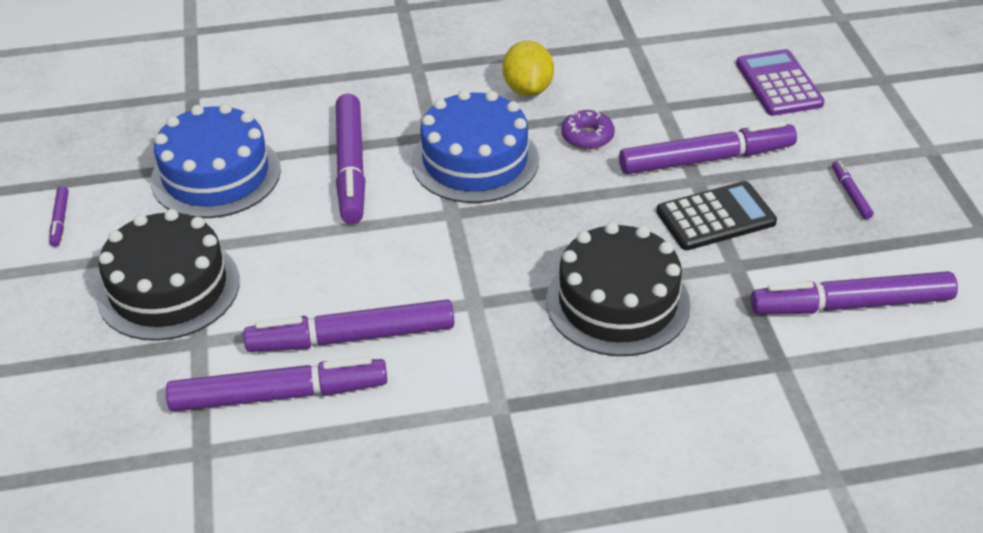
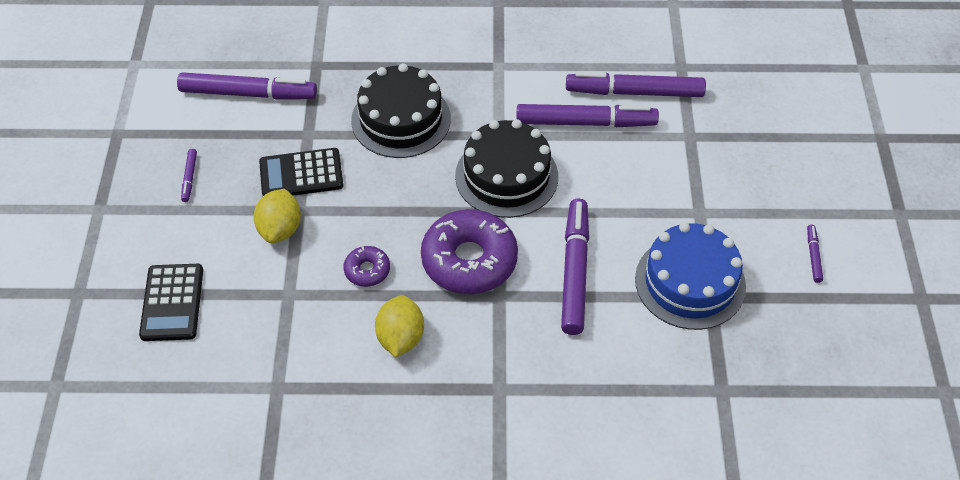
camera: 170 degrees left, 10 degrees up
black cake [96,209,240,341] -> black cake moved to [455,119,558,218]
blue cake [411,90,539,203] -> purple donut [421,209,518,294]
purple marker [619,121,797,174] -> yellow lemon [254,189,301,243]
purple calculator [736,49,825,116] -> black calculator [139,264,203,341]

